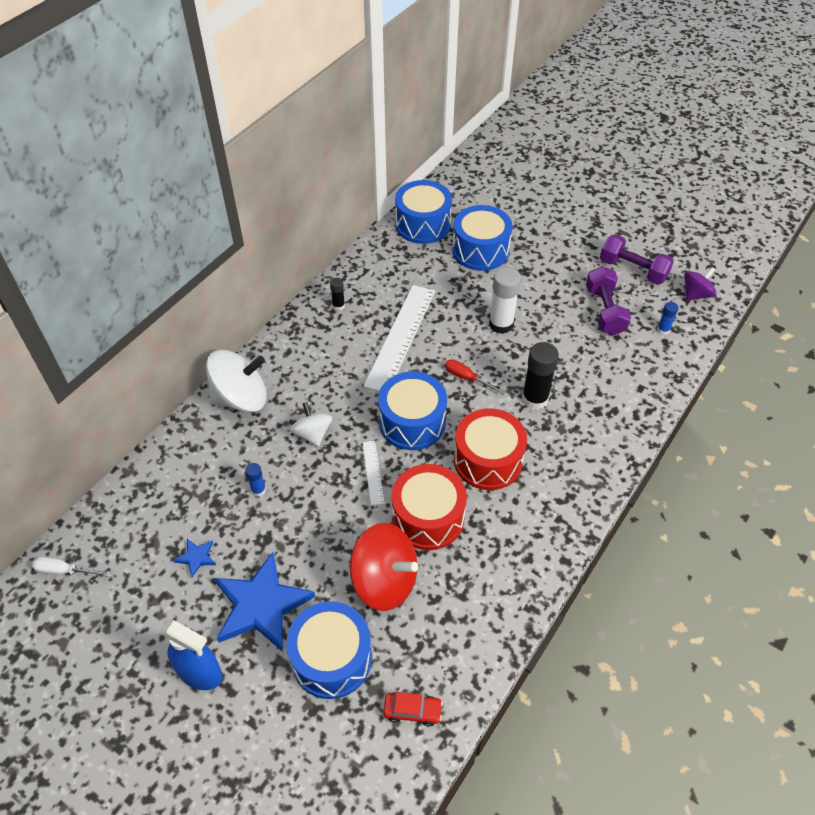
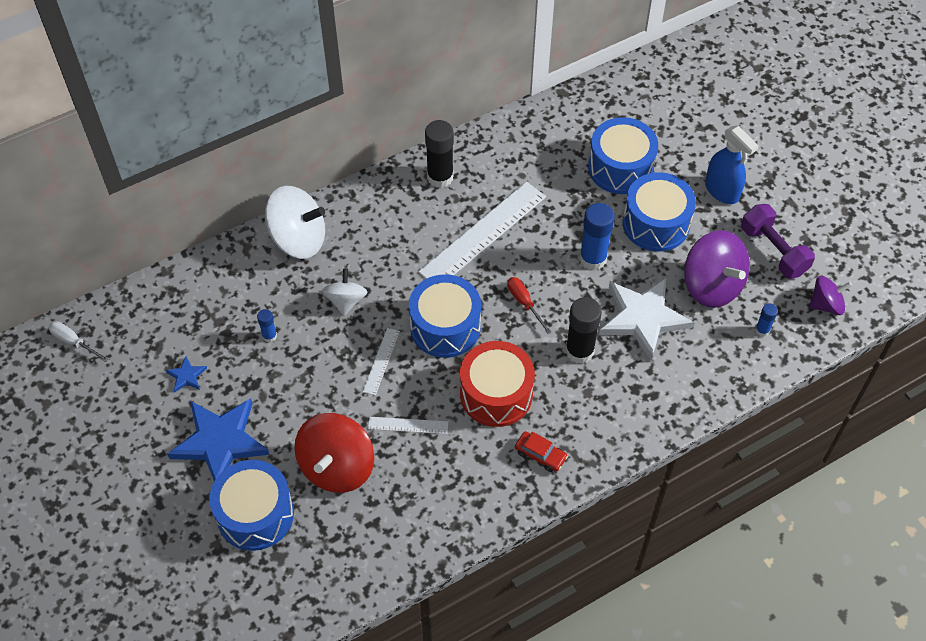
camera: 25 degrees right, 5 degrees up
blue spray bottle [161,620,223,690] -> blue spray bottle moved to [705,126,759,204]
black glue stick [330,278,345,311] -> black glue stick [425,120,454,188], size x1.96
red spinning top [350,523,418,611] -> red spinning top turned 60 degrees clockwise [294,413,374,493]
red car [383,692,443,727] -> red car moved to [515,431,568,472]
red drum [392,464,467,550] -> white ruler [368,417,448,434]
blue drum [395,180,452,244] -> blue drum moved to [623,172,696,252]
white glue stick [489,267,521,334] -> blue glue stick [579,203,615,270]
purple dumbbell [586,266,631,336] -> purple spinning top [684,230,750,308]
none -> white star [599,277,694,361]

